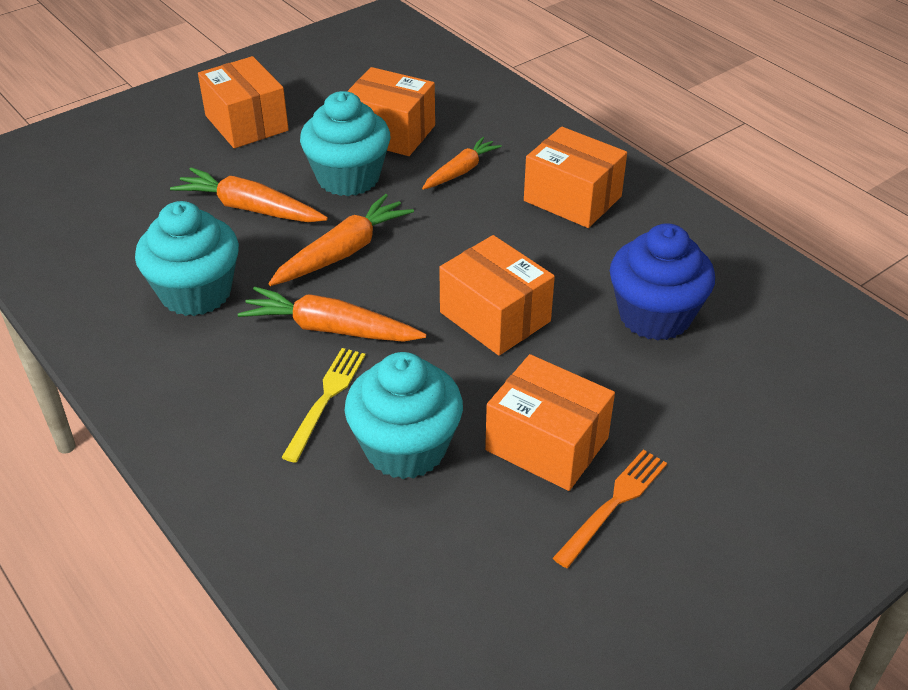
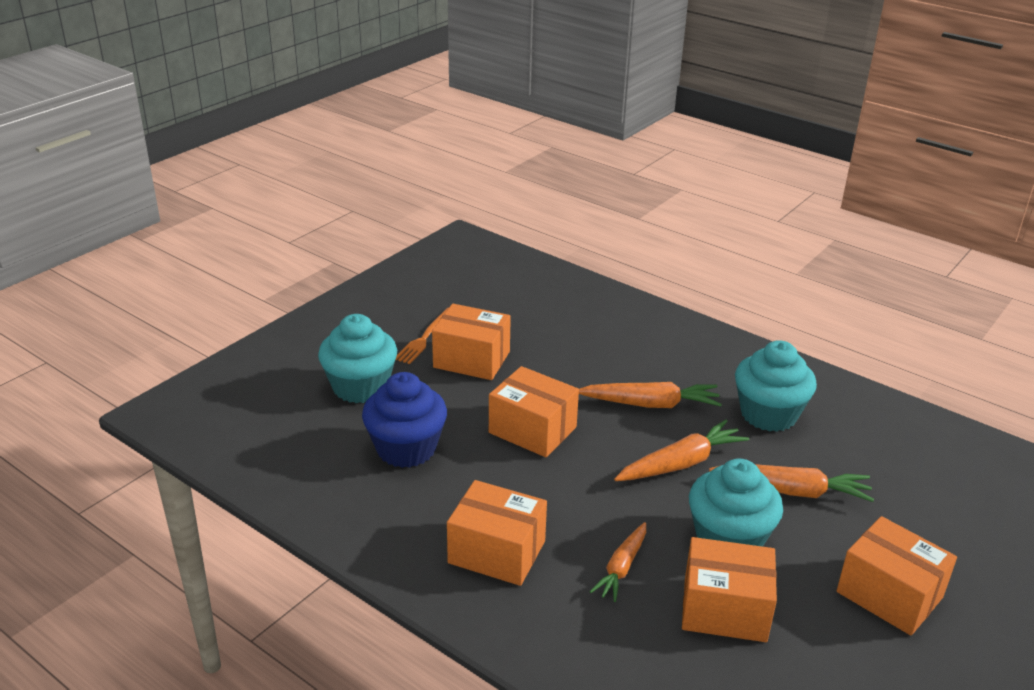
camera: 165 degrees right, 10 degrees down
orange carrot [268,194,414,286] -> orange carrot turned 150 degrees counterclockwise [614,420,749,481]
yellow fork [281,348,366,463] -> none
turquoise cupcake [345,352,463,479] -> turquoise cupcake moved to [318,314,397,403]

